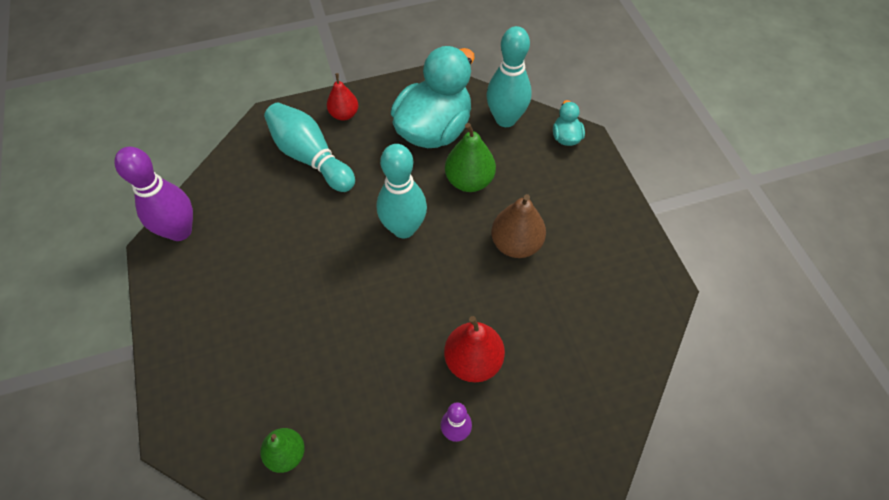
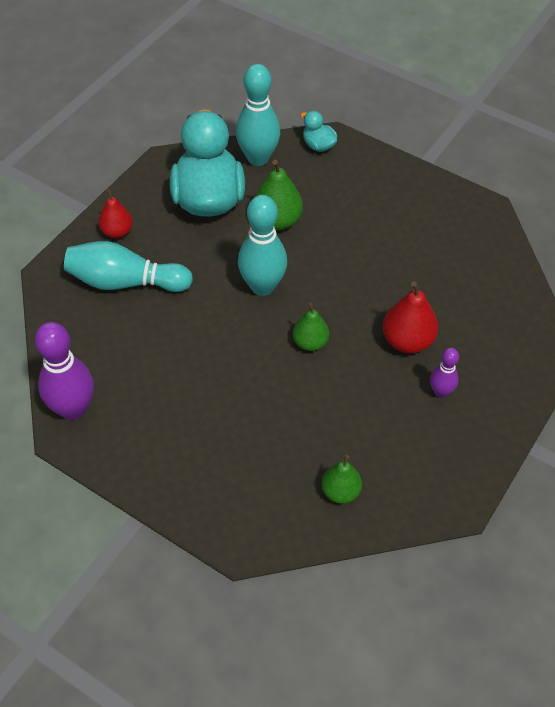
camera: 40 degrees left, 5 degrees down
brown pear [491,194,546,258] -> none
none -> green pear [293,302,329,351]

